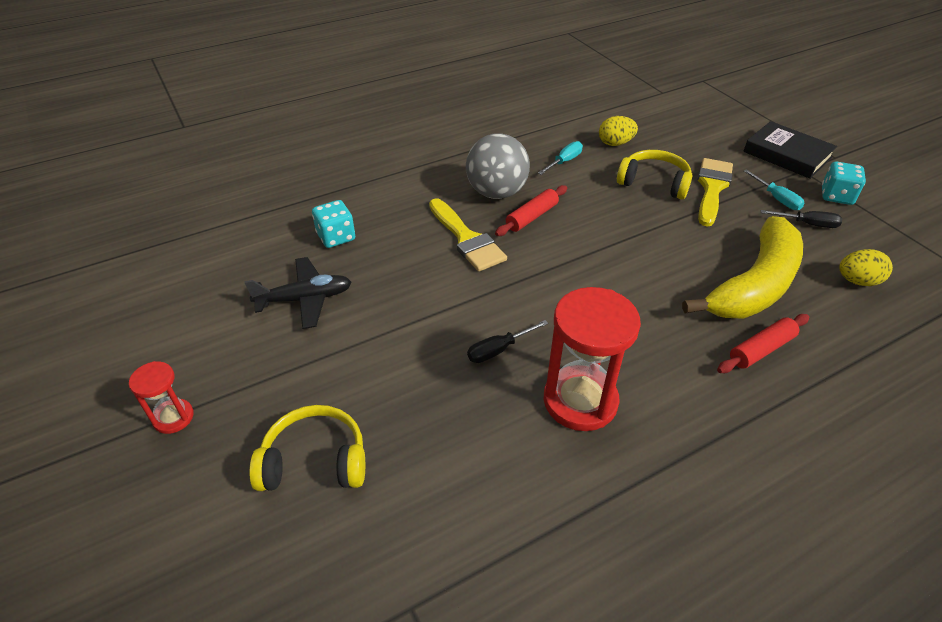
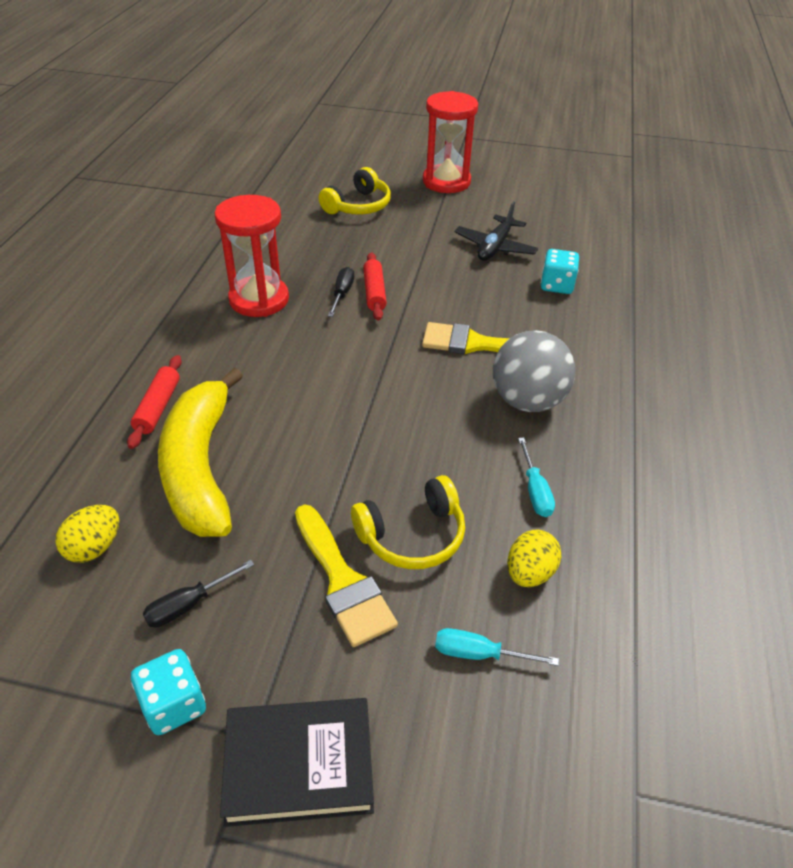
camera: 130 degrees right, 0 degrees up
red hourglass [129,361,194,434] -> red hourglass [423,91,478,193], size x1.94
red rolling pin [495,185,567,236] -> red rolling pin moved to [363,252,387,321]
turquoise screwdriver [744,169,805,210] -> turquoise screwdriver moved to [435,628,559,666]

